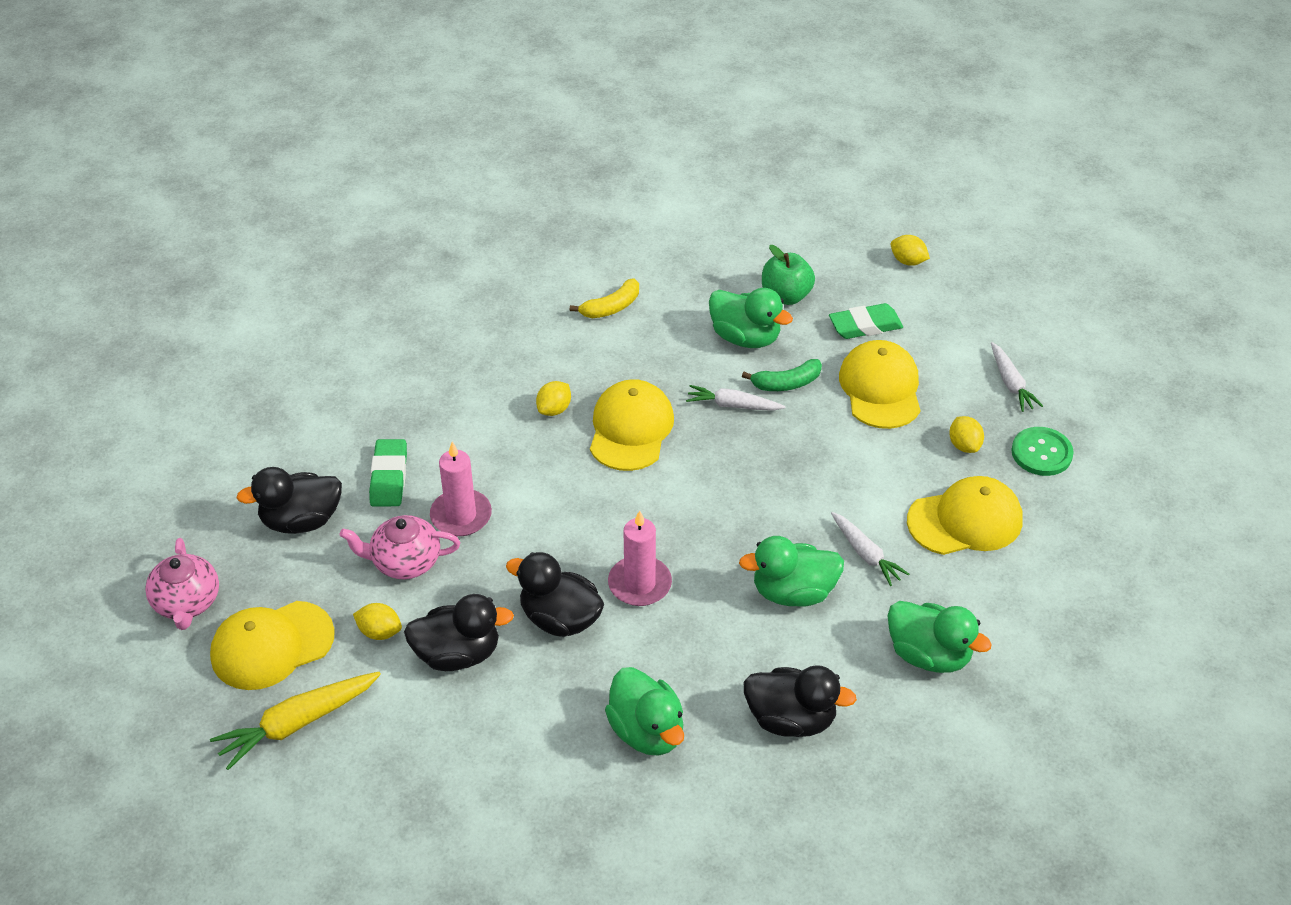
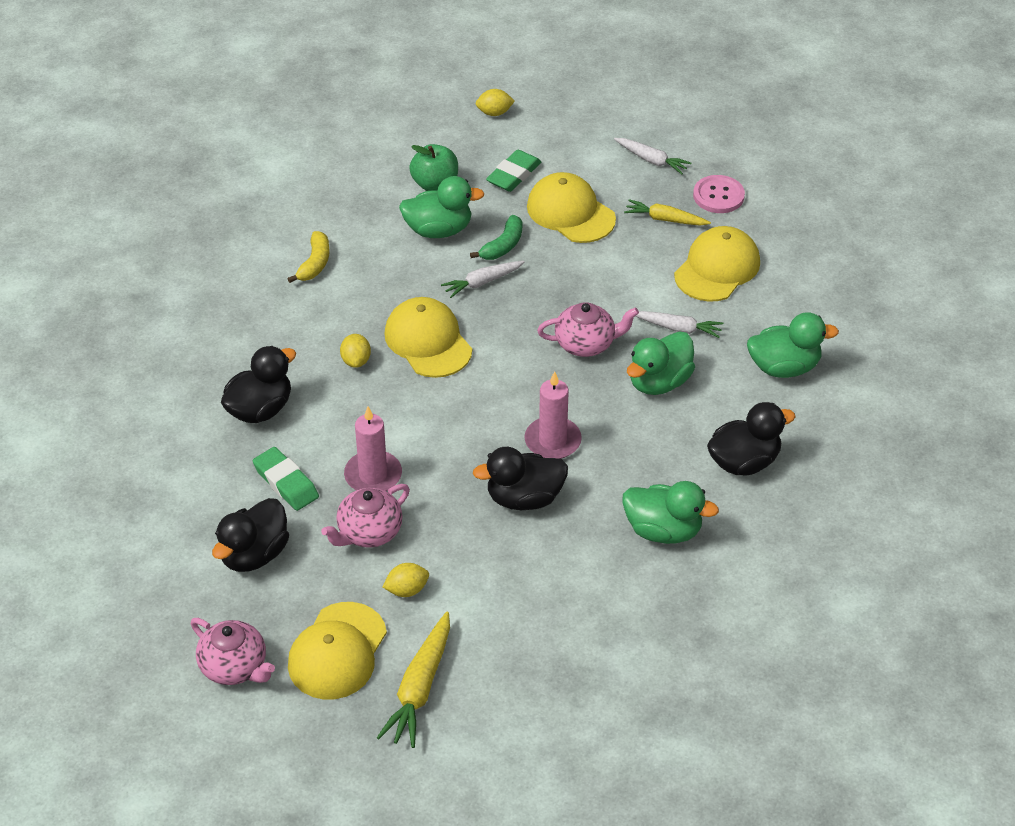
camera: 40 degrees left, 0 degrees up
black duck [404,594,514,671] -> black duck moved to [221,346,296,423]
yellow lemon [949,416,984,453] -> yellow carrot [624,199,711,226]
green button [1012,427,1074,476] -> pink button [693,175,745,213]
none -> pink teapot [537,302,639,357]

